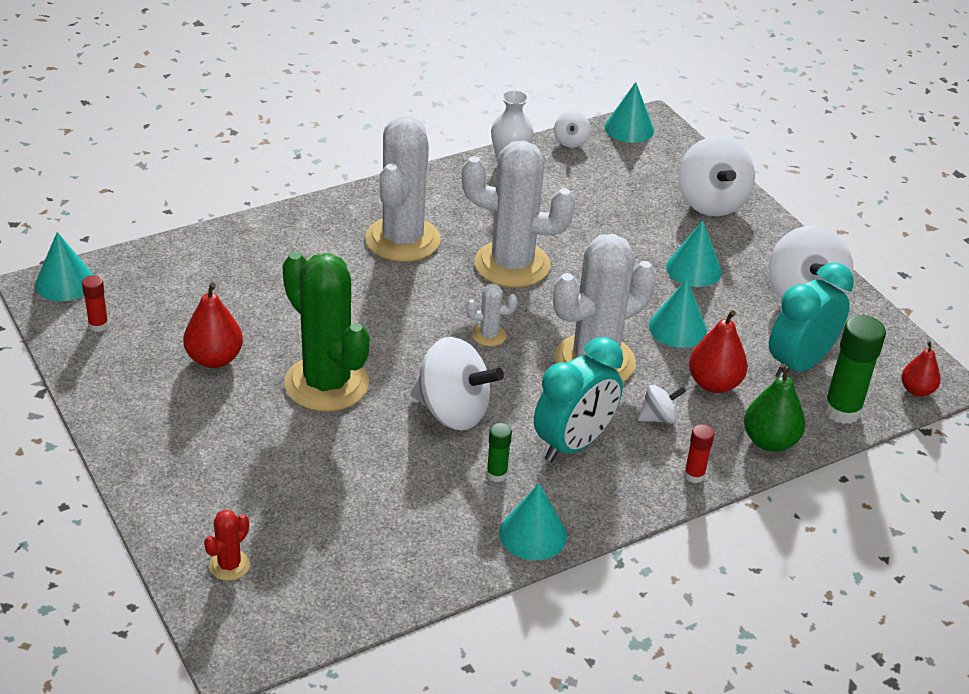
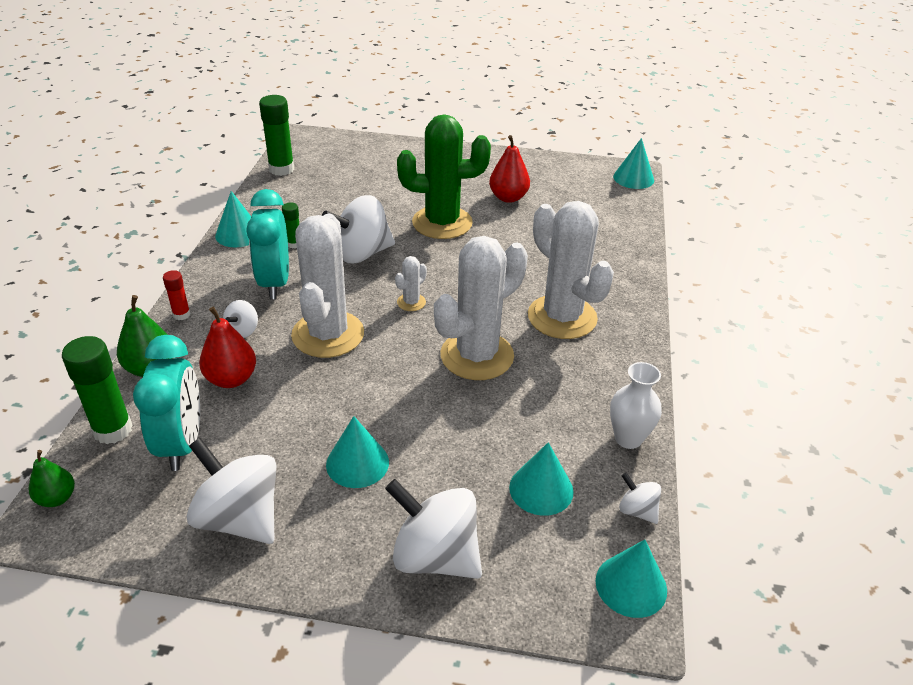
camera: 130 degrees right, 0 degrees up
red glue stick [82,275,109,332] -> none
red cactus [204,510,250,581] -> none
turquoise cone [649,279,707,348] -> turquoise cone moved to [509,442,574,516]
red pear [901,341,941,397] -> green pear [29,450,75,507]
none -> green glue stick [259,95,294,176]

